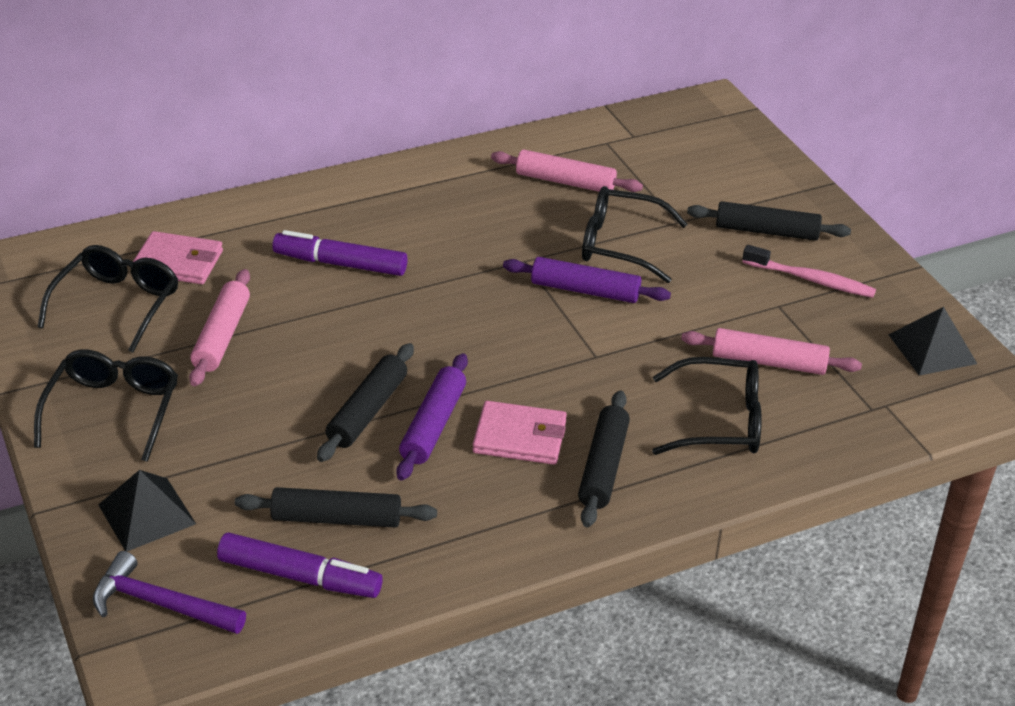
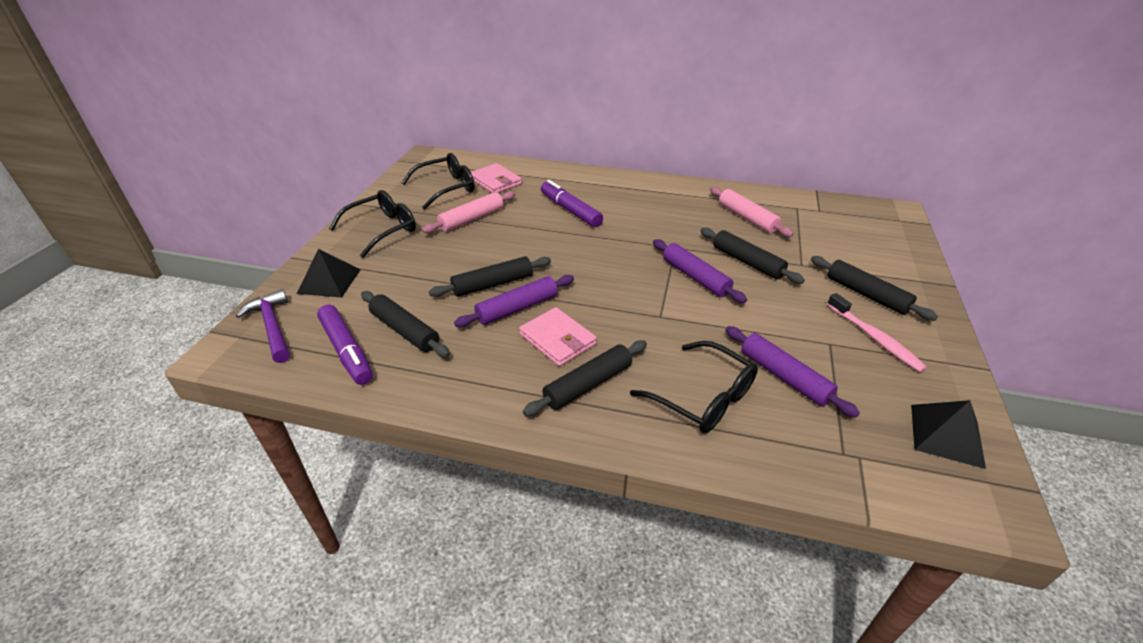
camera: 40 degrees right, 0 degrees up
black glasses [582,186,687,283] -> black rolling pin [700,228,805,284]
pink rolling pin [681,328,862,375] -> purple rolling pin [726,326,860,417]

